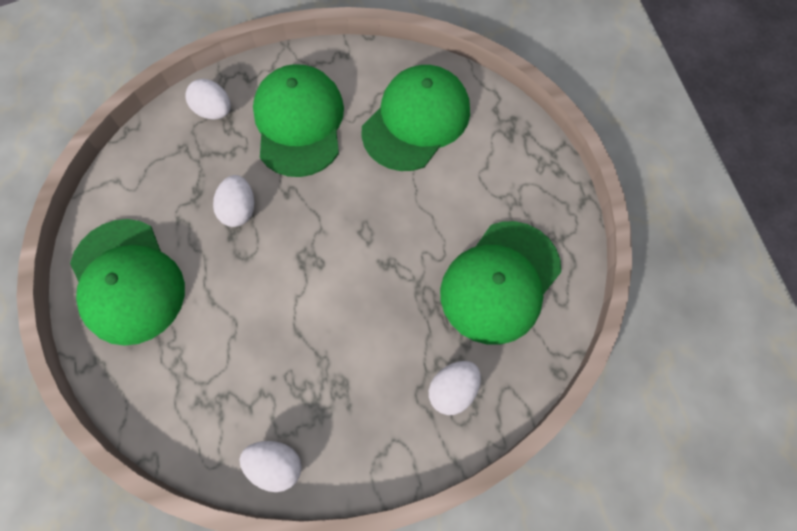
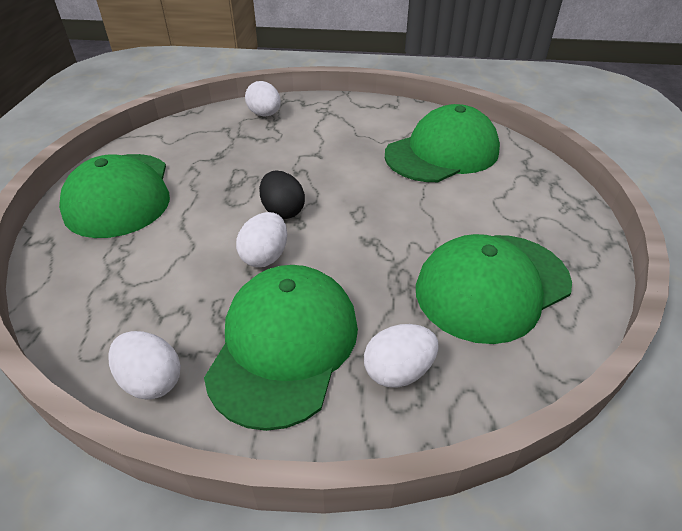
camera: 20 degrees right, 25 degrees down
white egg [213,175,254,227] -> white egg moved to [236,212,287,267]
green cap [253,64,344,177] -> green cap moved to [204,265,358,431]
none -> black egg [259,170,305,219]

